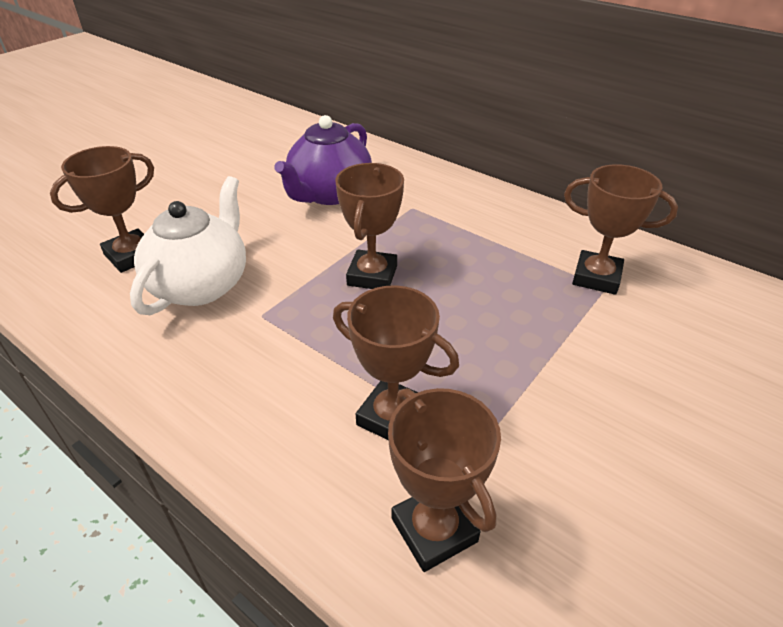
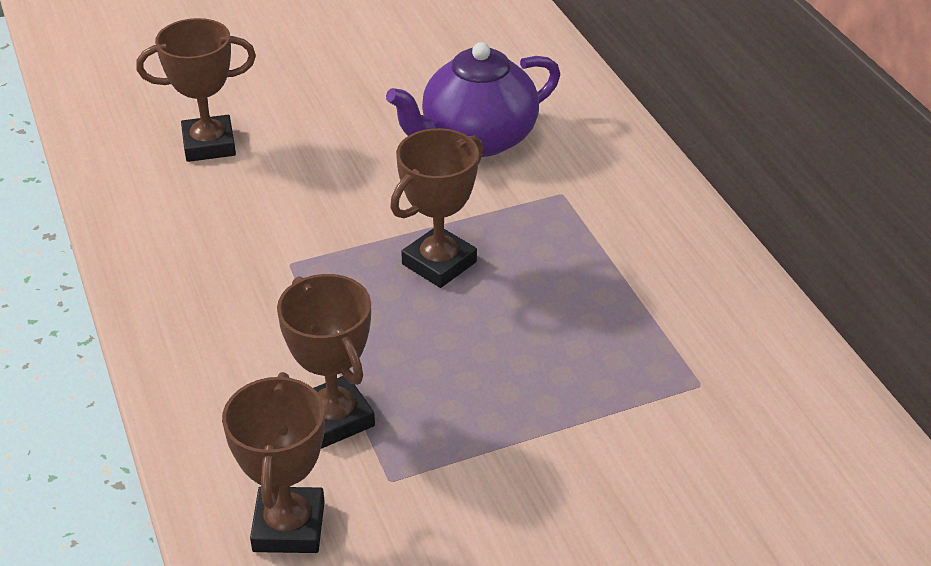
camera: 30 degrees right, 0 degrees up
white teapot [130,176,246,315] -> none
brown trophy [564,164,678,295] -> none

